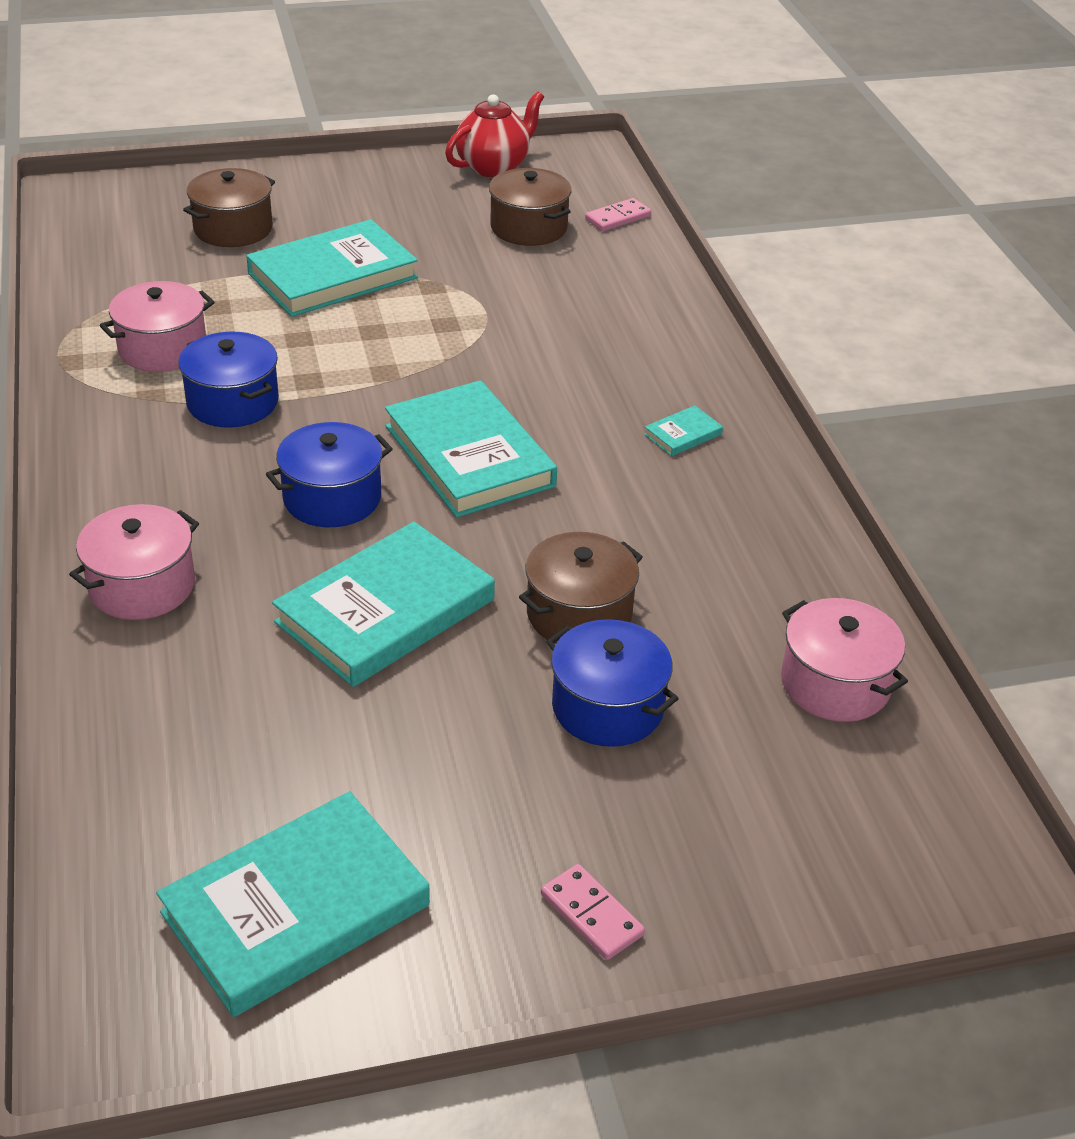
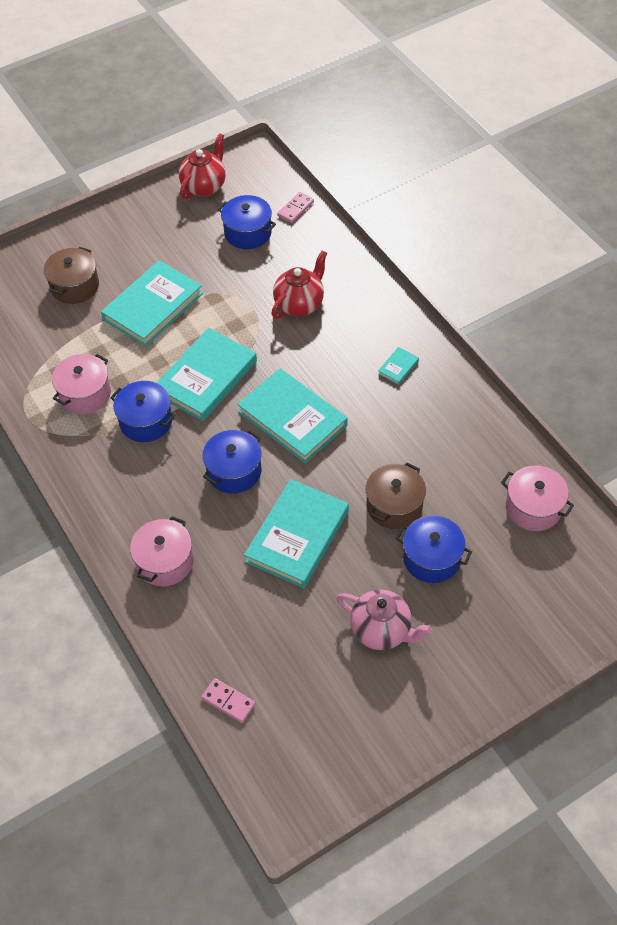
camera: 15 degrees left, 15 degrees up
turquoise book [156,791,430,1017] -> turquoise book moved to [157,328,257,421]
brown pot [489,168,571,246] -> blue pot [217,195,276,249]
pink domino [541,864,645,960] -> pink domino moved to [201,678,256,723]
none -> red teapot [272,251,327,319]
none -> pink teapot [336,590,433,650]

